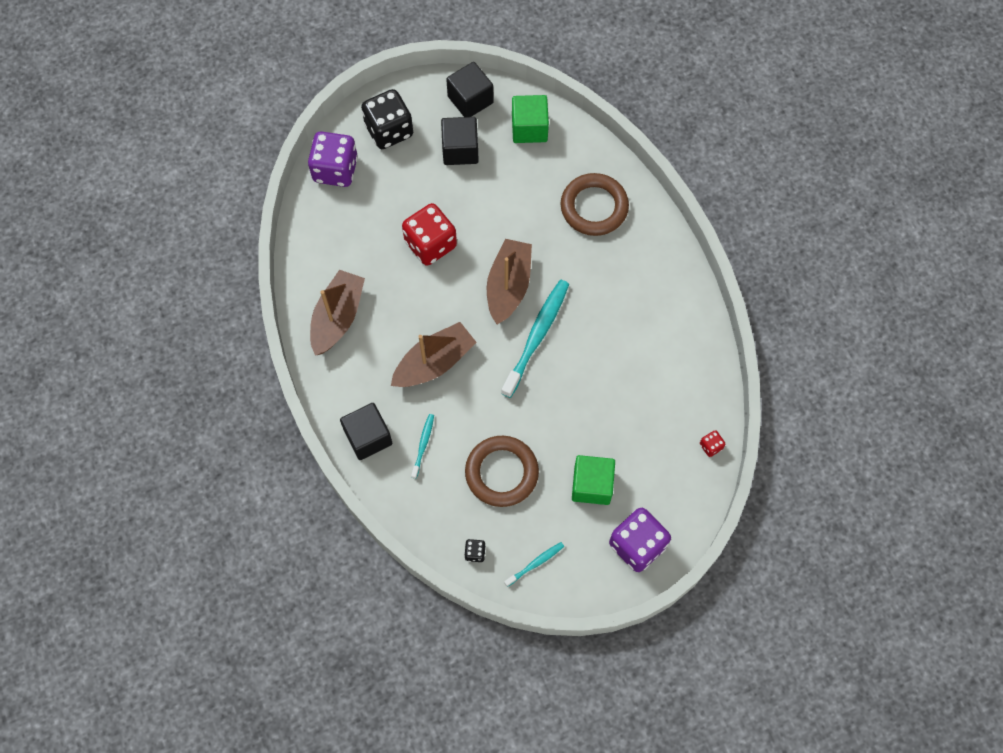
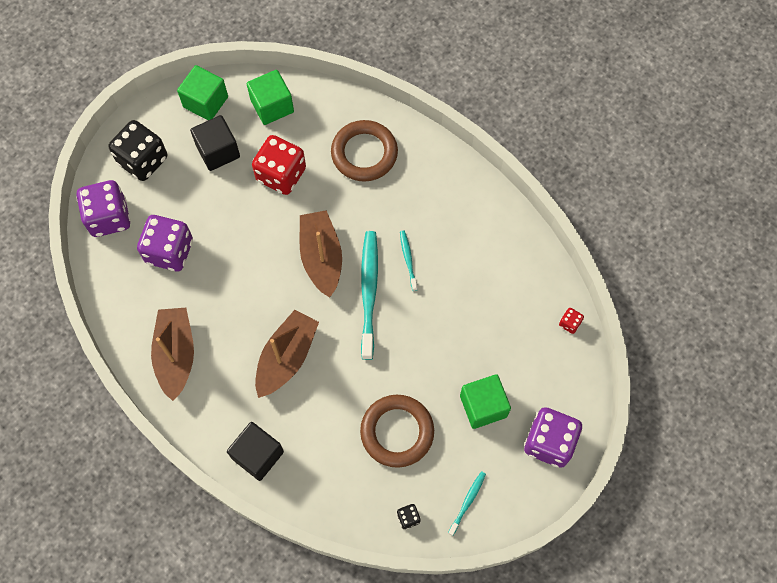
camera: 25 degrees left, 0 degrees up
red dice [402,203,457,266] -> red dice moved to [252,135,306,195]
turquoise toothbrush [411,414,434,479] -> turquoise toothbrush moved to [400,231,418,291]
black cube [446,62,493,117] -> green cube [177,65,228,120]
none -> purple dice [137,215,193,271]

